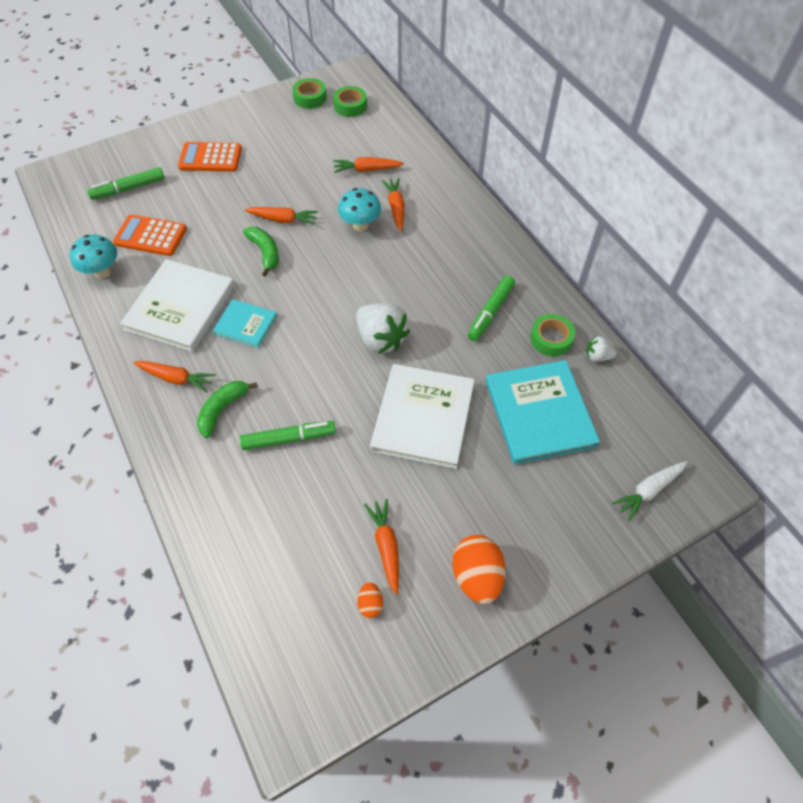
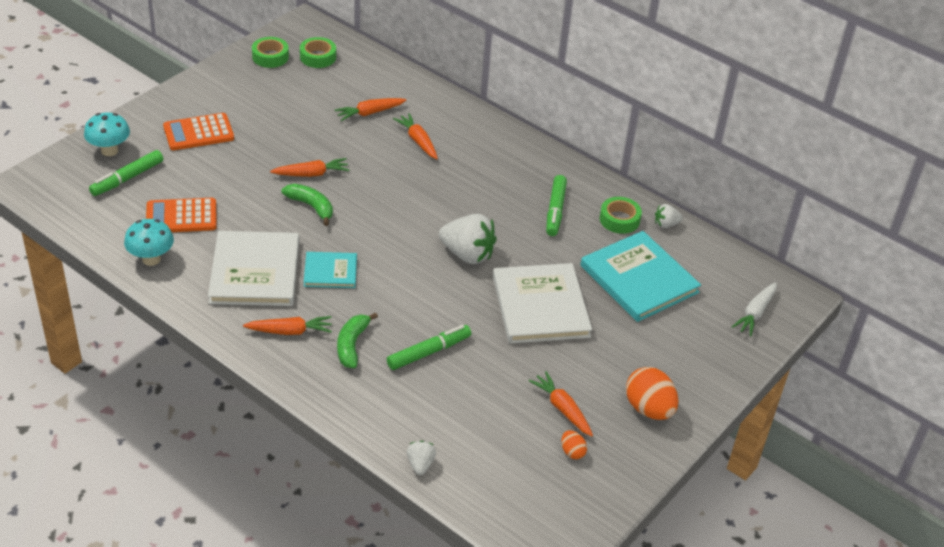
camera: 25 degrees left, 15 degrees down
turquoise mushroom [338,188,381,232] -> turquoise mushroom moved to [84,113,130,156]
none -> white strawberry [407,441,436,475]

